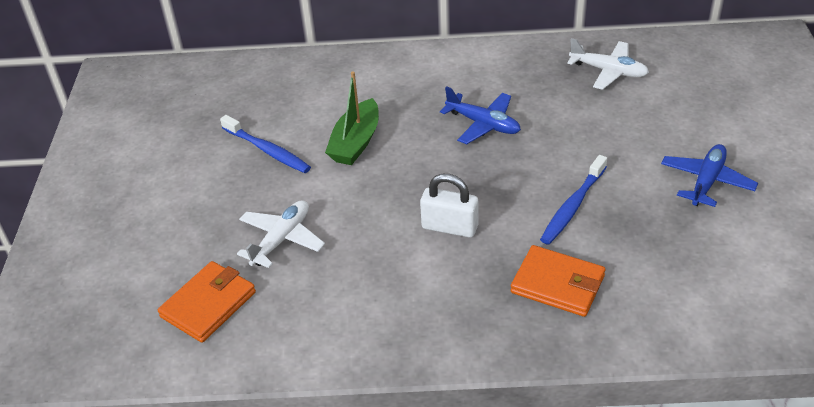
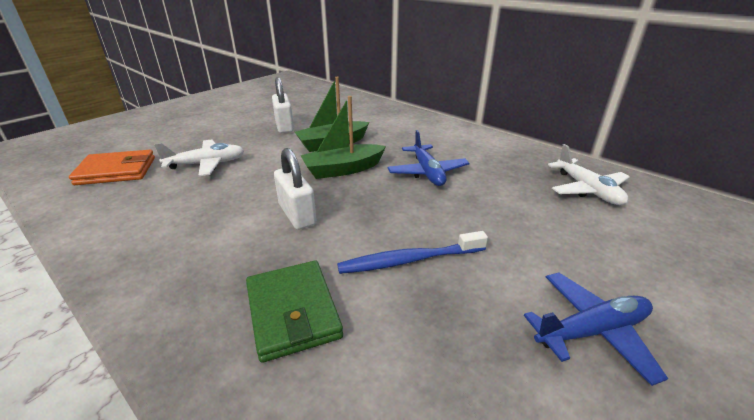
camera: 40 degrees right, 10 degrees down
blue toothbrush [220,115,311,173] -> white padlock [272,77,294,133]
orange wallet [511,245,605,317] -> green wallet [246,261,343,363]
none -> green boat [300,96,386,179]

